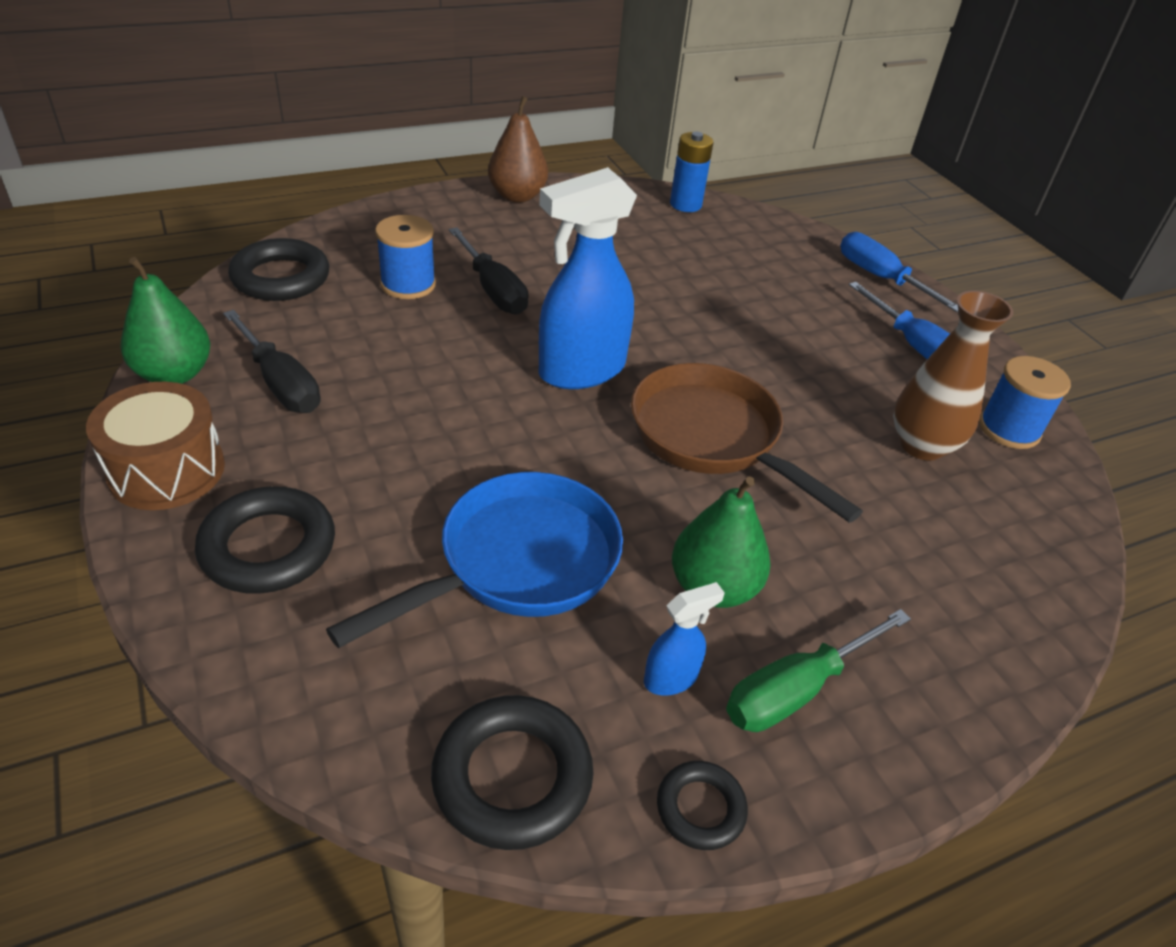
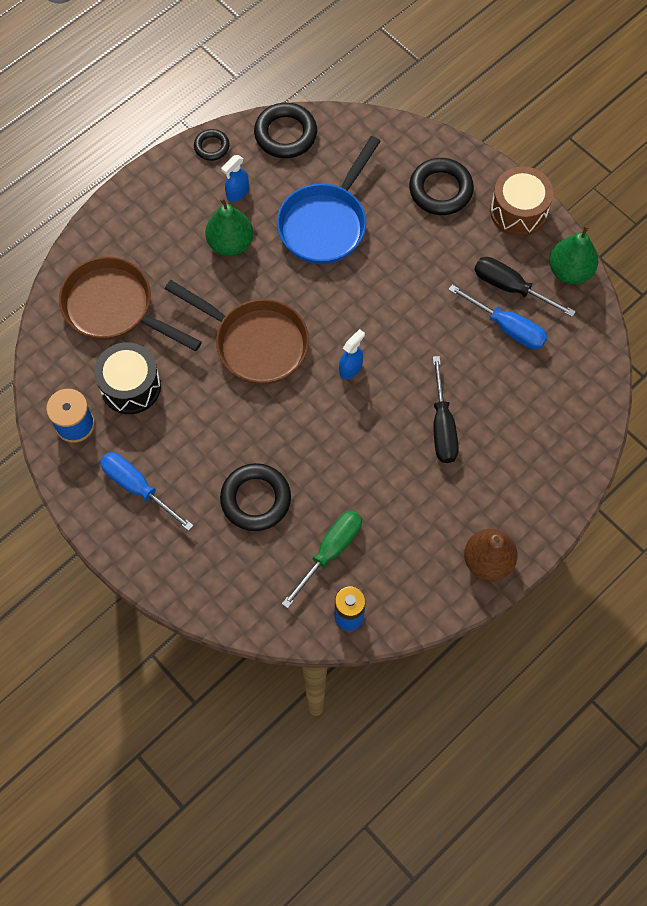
camera: 165 degrees right, 25 degrees up
black ring [228,238,329,301] -> black ring moved to [220,463,291,531]
blue spool [375,215,436,299] -> none
black screwdriver [449,227,529,315] -> black screwdriver turned 135 degrees counterclockwise [433,356,459,463]
blue spray bottle [539,167,637,389] -> blue spray bottle [339,329,365,379], size x0.46
green screwdriver [726,609,911,732] -> green screwdriver moved to [282,510,362,608]
blue screwdriver [840,232,959,312] -> blue screwdriver moved to [448,285,548,350]
brown vase [893,290,1013,460] -> black drum [94,342,161,414]
none -> brown pan [59,256,202,351]

